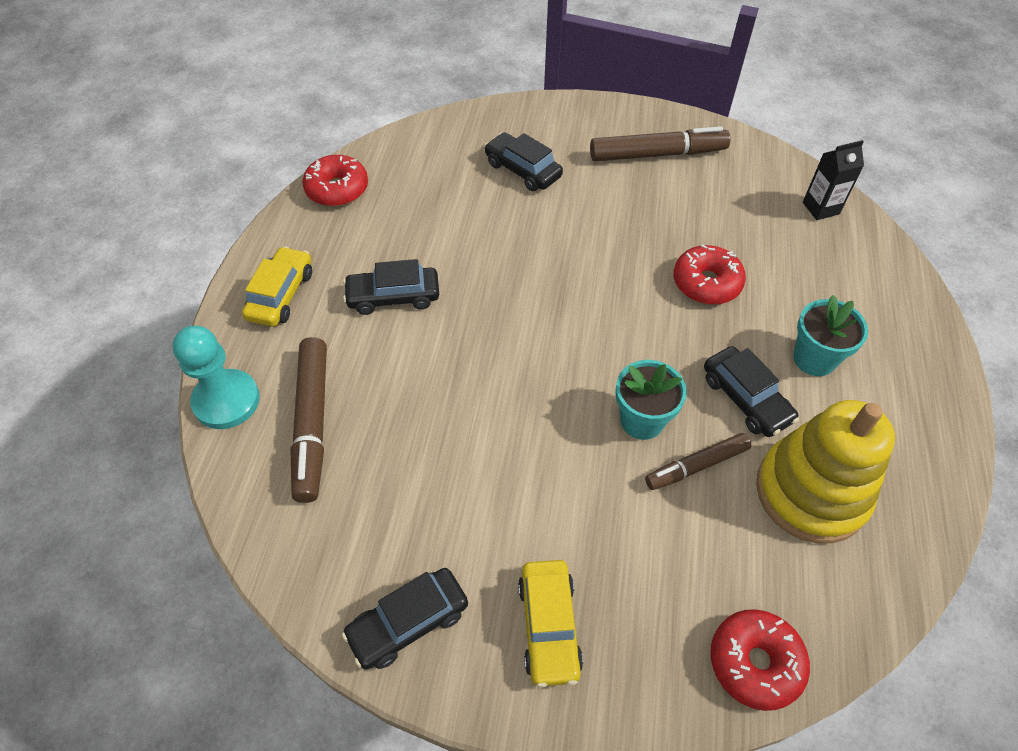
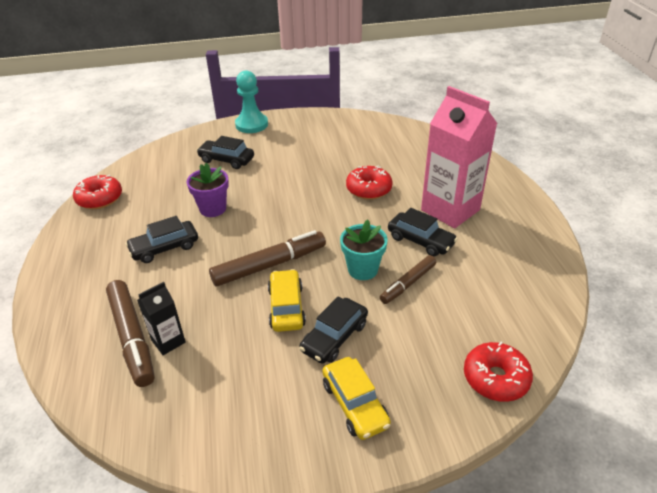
camera: 20 degrees left, 15 degrees down
turquoise pawn [172,326,260,429] -> turquoise pawn moved to [235,70,268,133]
yellow car [242,246,312,327] -> yellow car moved to [268,269,306,332]
black car [342,568,468,670] -> black car moved to [299,296,368,364]
brown marker [590,127,731,161] -> brown marker moved to [209,230,326,287]
yellow stacking toy [756,400,895,543] -> none
turquoise flower pot [793,295,868,376] -> pink carton [421,86,497,228]
black carton [803,140,864,220] -> black carton moved to [137,282,186,355]
none -> purple flower pot [186,163,229,217]

